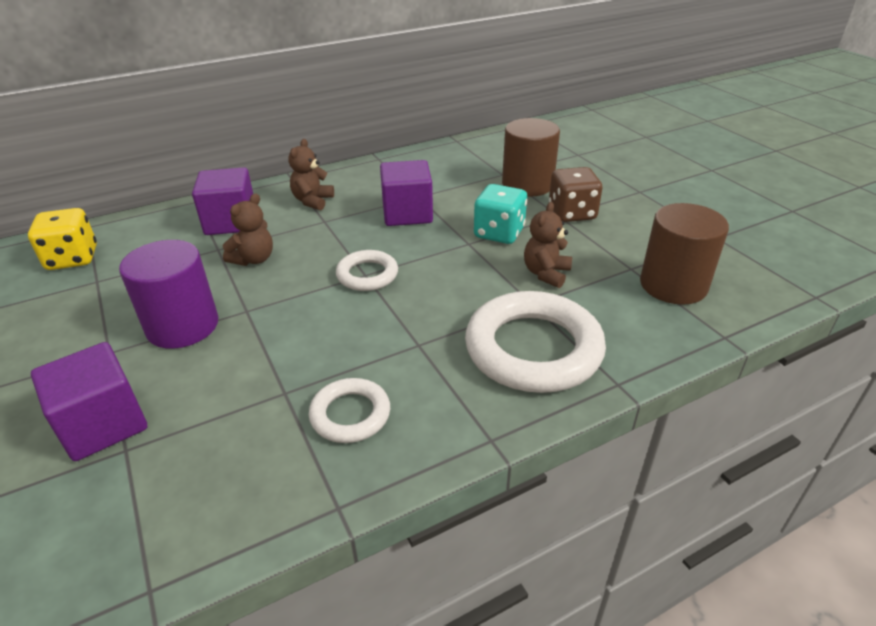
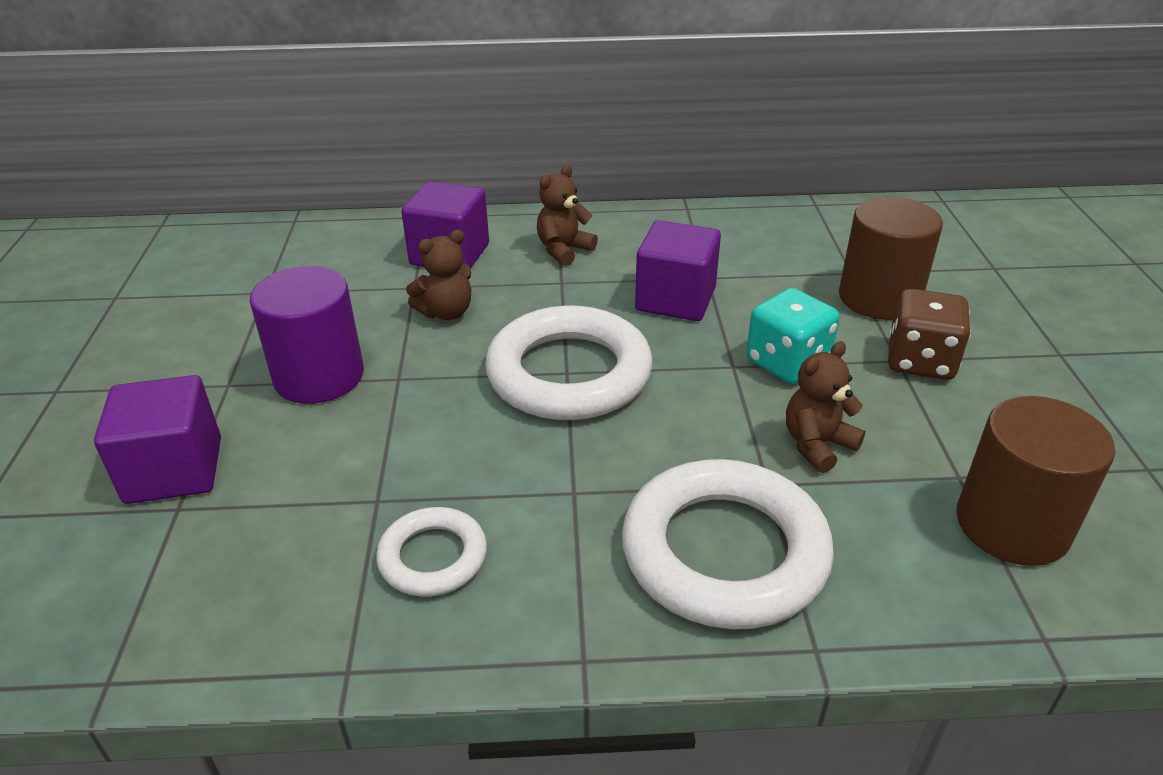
camera: 25 degrees right, 0 degrees up
yellow dice [28,208,97,270] -> none
white ring [336,250,398,291] -> white ring [485,306,653,420], size x1.90

